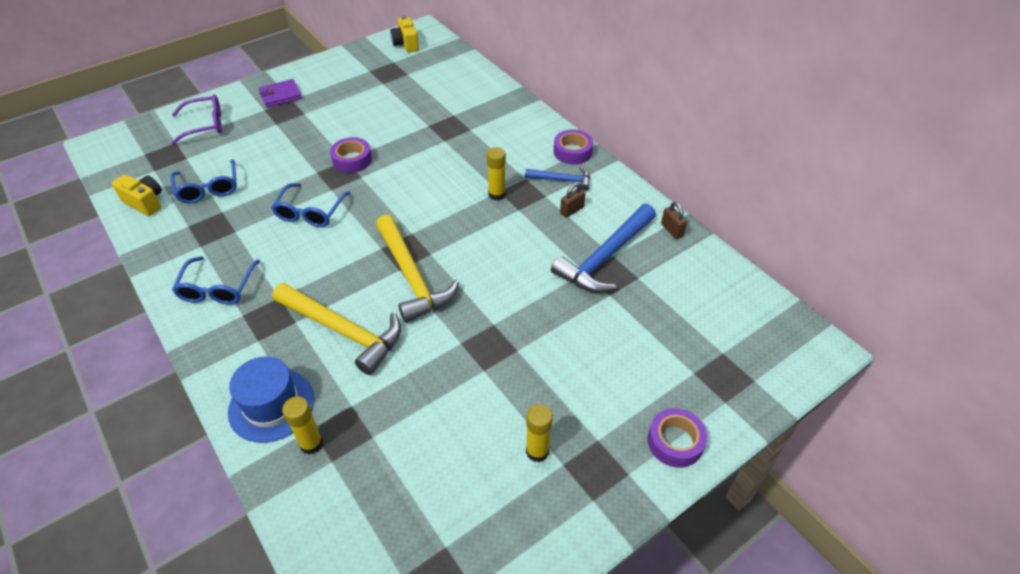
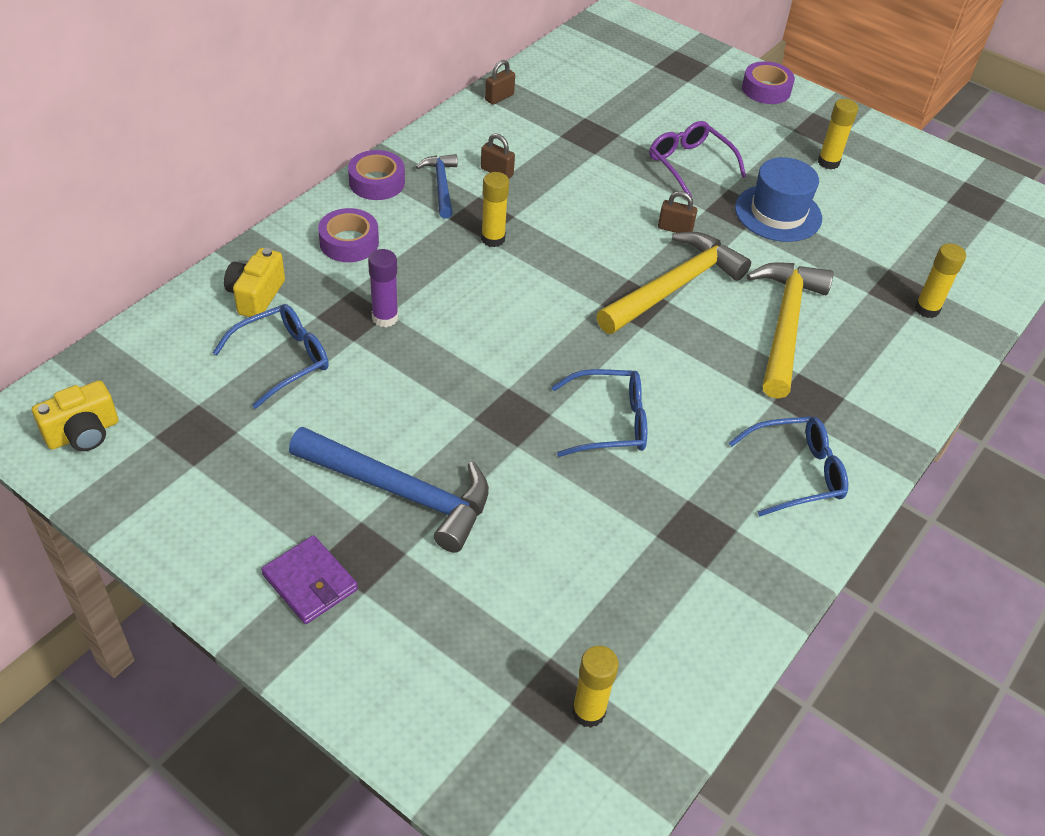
camera: 110 degrees left, 0 degrees up
yellow camera [112,174,162,216] -> yellow camera moved to [224,248,285,317]
purple glasses [171,94,222,145] -> purple glasses moved to [649,121,746,197]
blue glasses [171,159,237,204] -> blue glasses moved to [213,304,329,409]
blue hat [228,356,314,443] -> blue hat moved to [735,157,822,242]
purple tape [330,137,372,173] -> purple tape moved to [318,208,379,262]
blue hammer [551,204,656,293] -> blue hammer moved to [289,427,489,553]
none -> purple glue stick [368,249,398,327]
none -> yellow glue stick [572,646,619,728]
none -> brown padlock [658,191,697,233]

